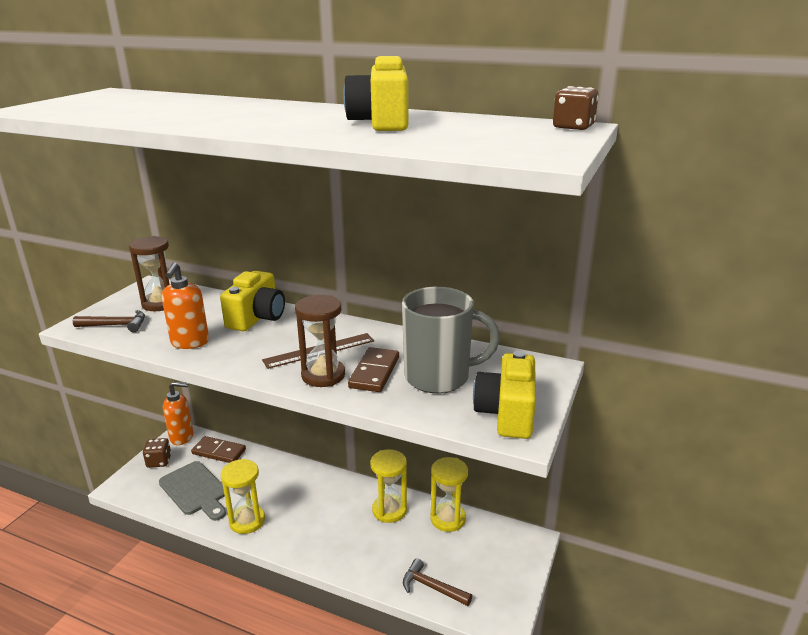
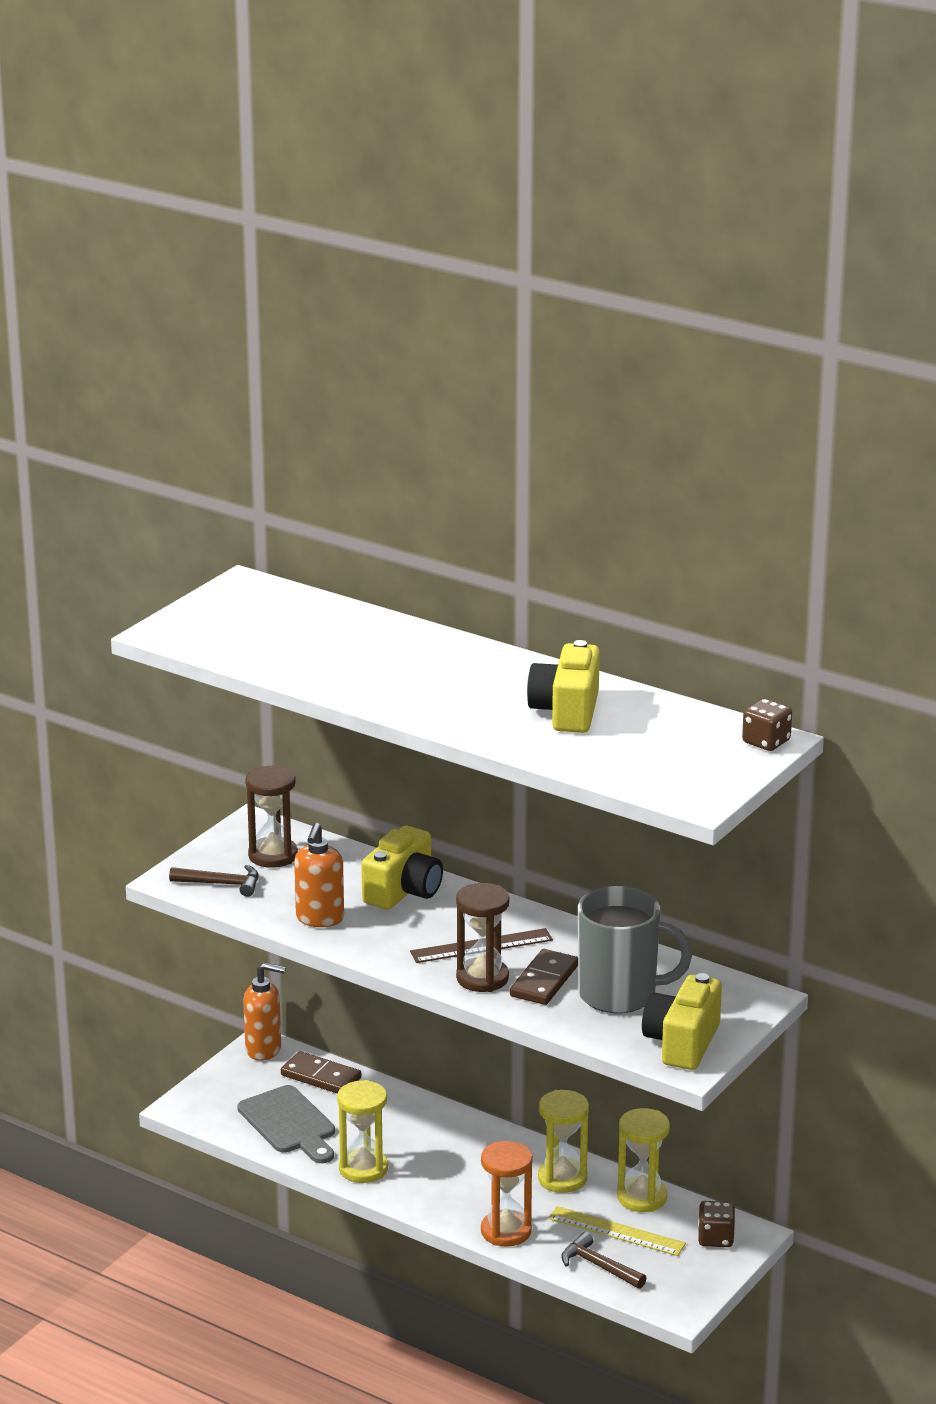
camera: 10 degrees right, 0 degrees up
brown dice [143,438,171,468] -> brown dice moved to [698,1201,735,1247]
none -> orange hourglass [481,1141,533,1247]
none -> yellow ruler [548,1206,686,1256]

